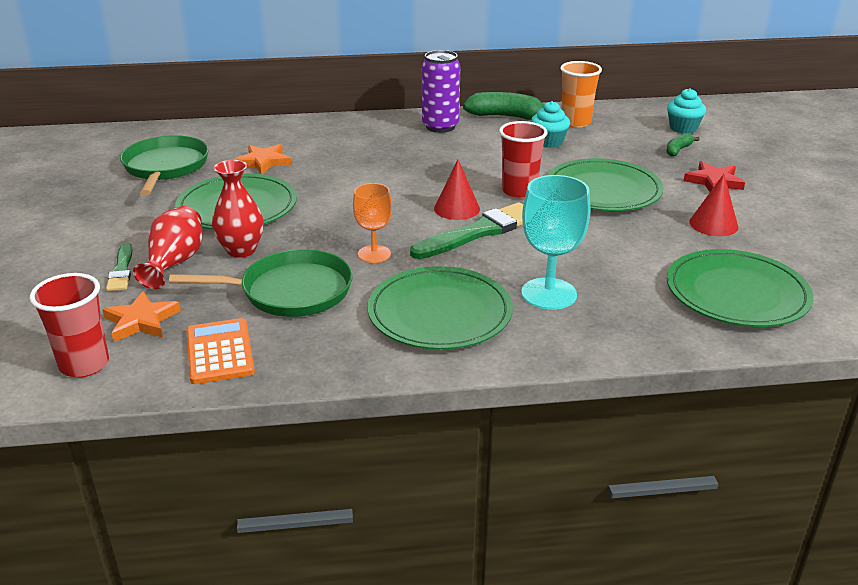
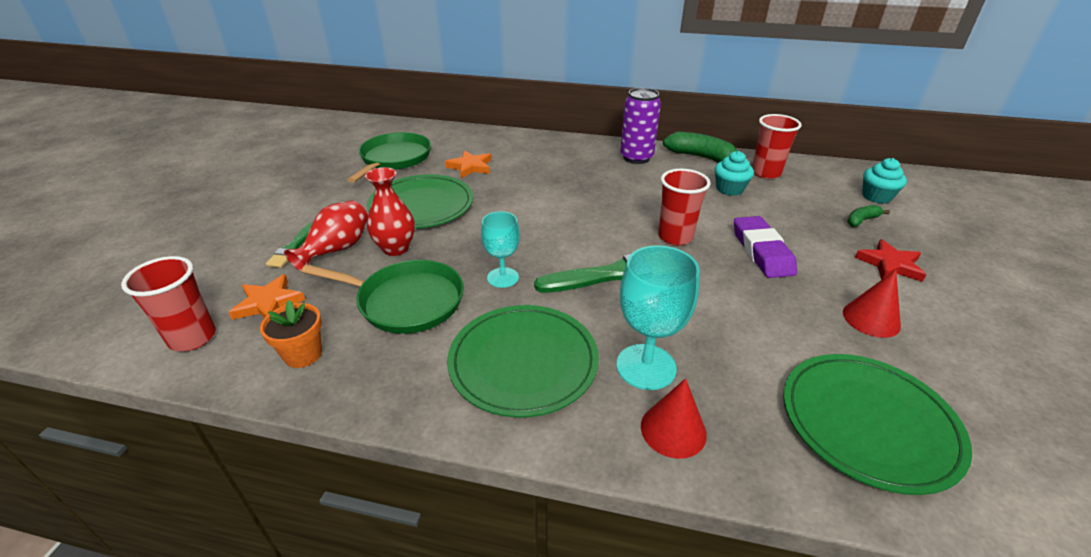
camera: 20 degrees right, 5 degrees up
orange calculator [187,318,255,384] -> orange flower pot [260,300,322,368]
orange goblet [353,183,392,263] -> turquoise goblet [481,211,520,288]
red cone [434,160,480,220] -> red cone moved to [641,378,707,459]
green plate [548,158,664,211] -> purple eraser [734,216,797,278]
orange cup [560,61,602,128] -> red cup [752,114,802,179]

